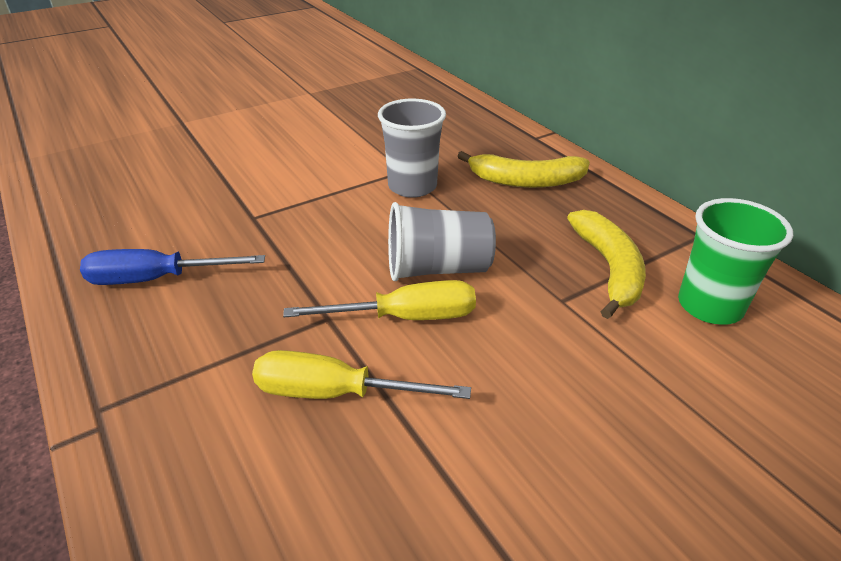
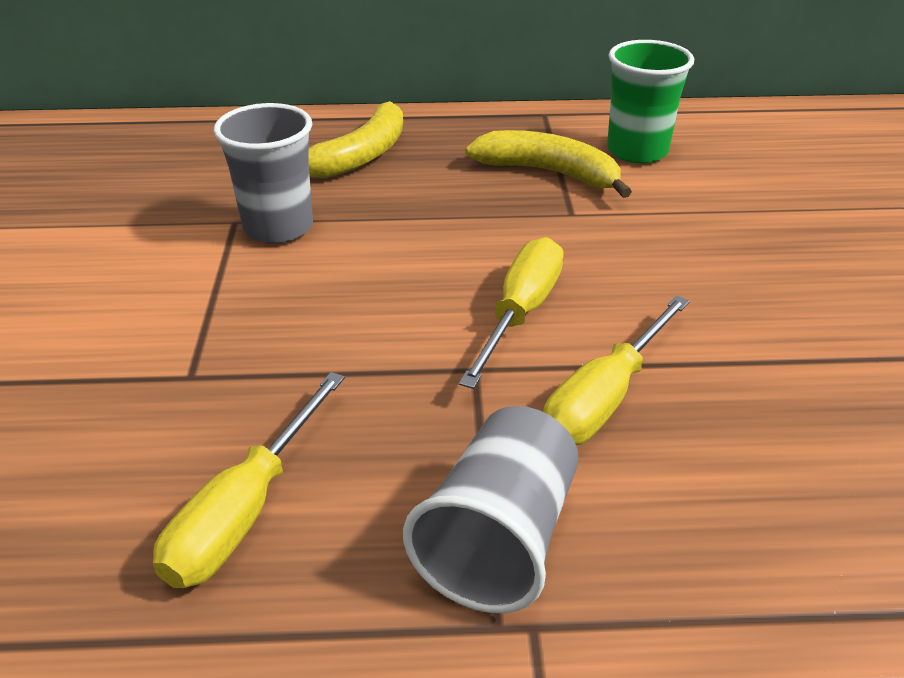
camera: 60 degrees left, 0 degrees up
blue screwdriver [80,249,265,285] -> yellow screwdriver [153,372,345,588]
grey cup [388,202,496,281] -> grey cup moved to [403,406,579,613]

